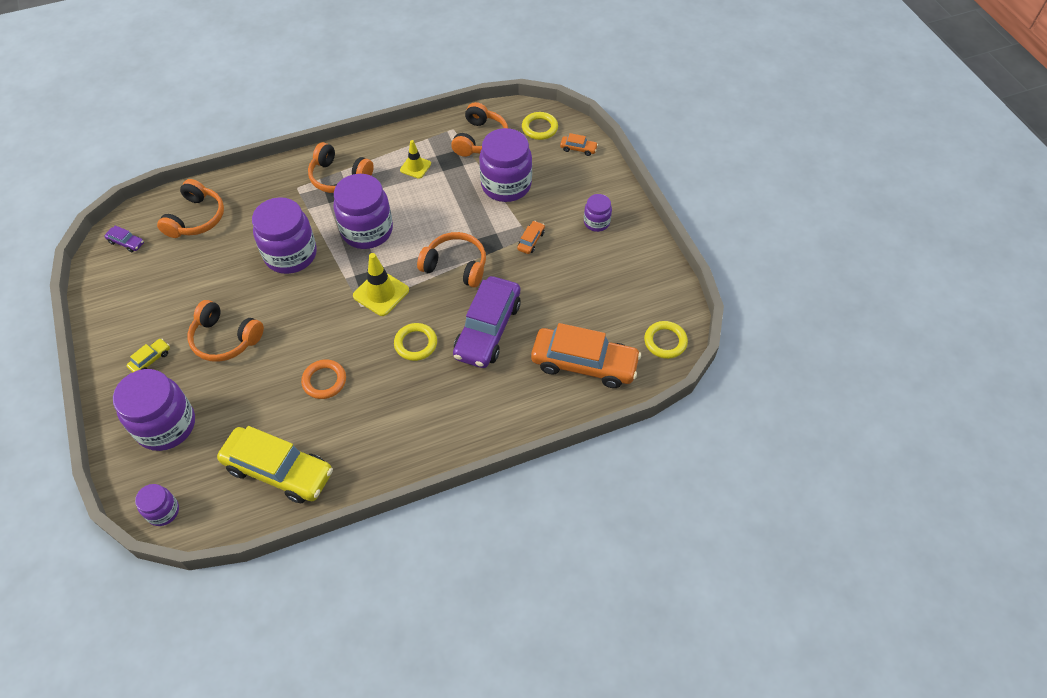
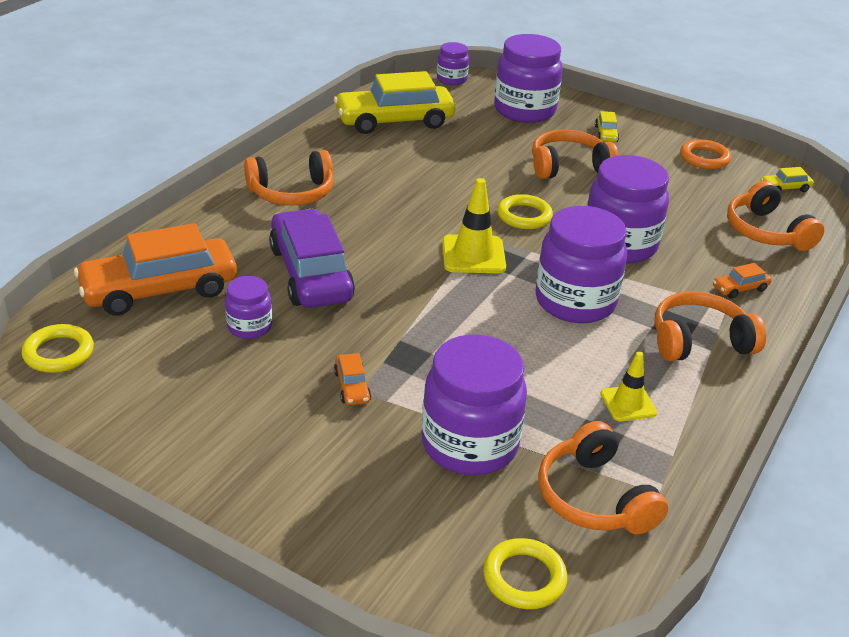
camera: 140 degrees right, 20 degrees down
purple car [105,225,144,252] -> yellow car [761,167,814,192]
orange ring [301,359,346,399] -> orange ring moved to [680,139,731,169]
yellow ring [394,323,437,361] -> yellow ring moved to [497,194,553,229]
orange headphones [417,232,486,287] -> orange headphones moved to [244,150,334,206]
orange car [560,133,598,156] -> orange car moved to [713,263,772,299]
purple jar [584,194,612,232] -> purple jar moved to [225,276,272,339]

